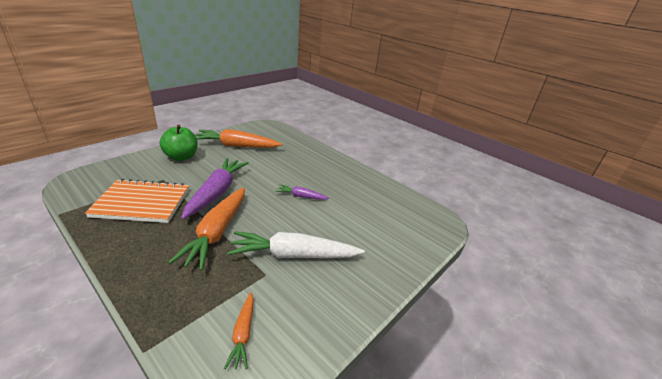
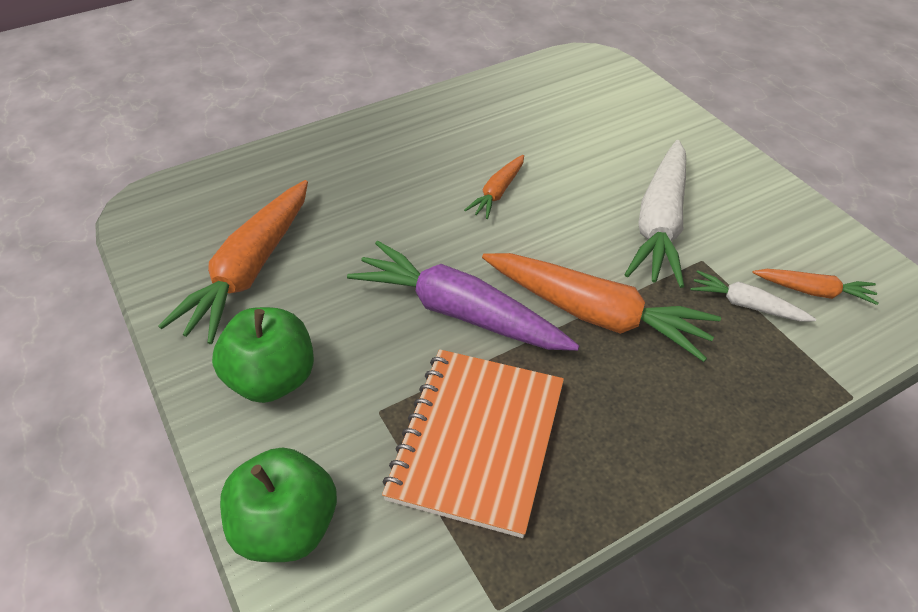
camera: 70 degrees left, 15 degrees up
purple carrot [276,184,329,200] -> orange carrot [464,155,524,219]
none -> green apple [220,448,337,562]
none -> white carrot [690,270,816,321]

